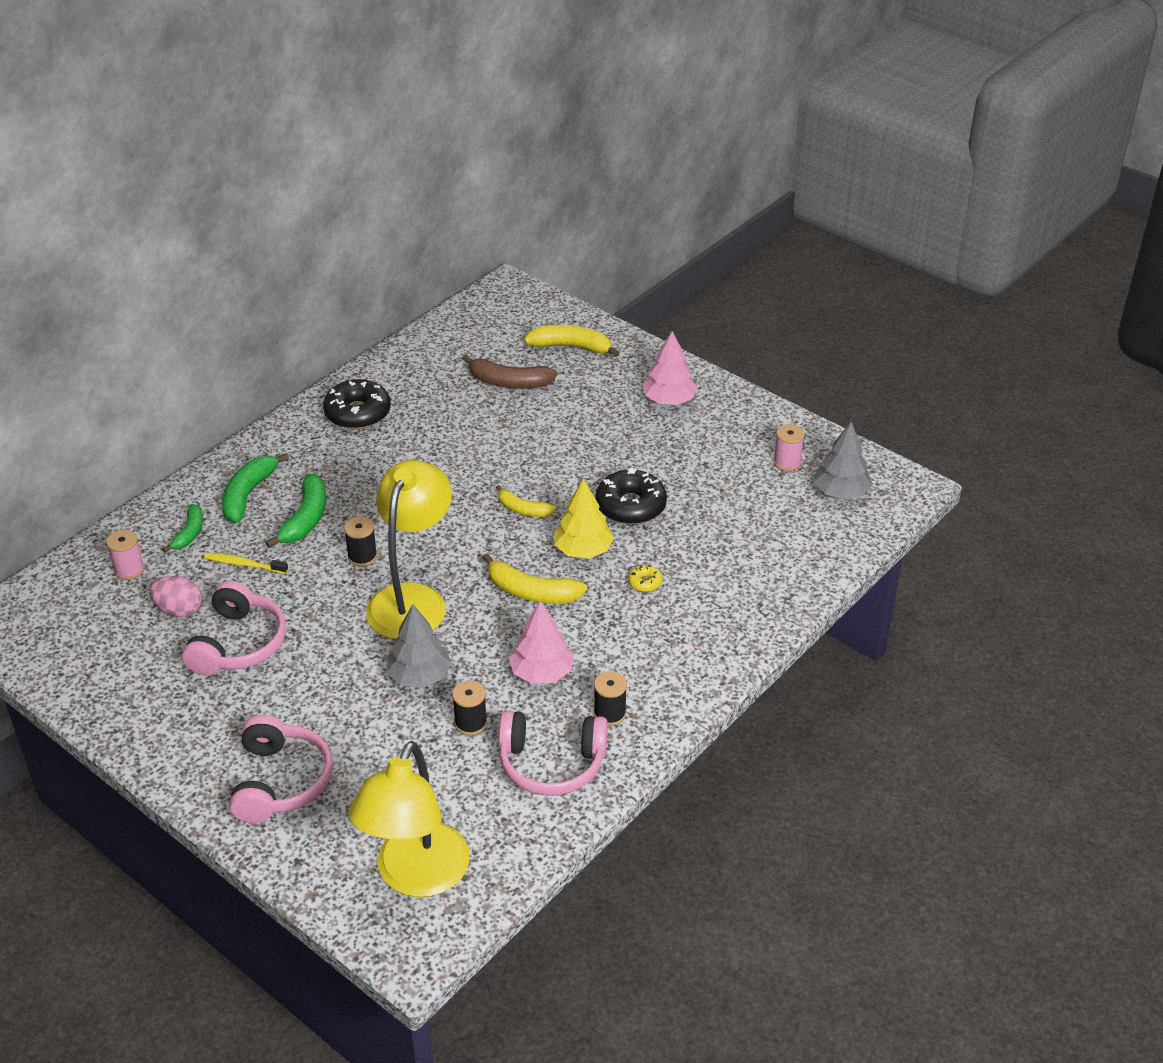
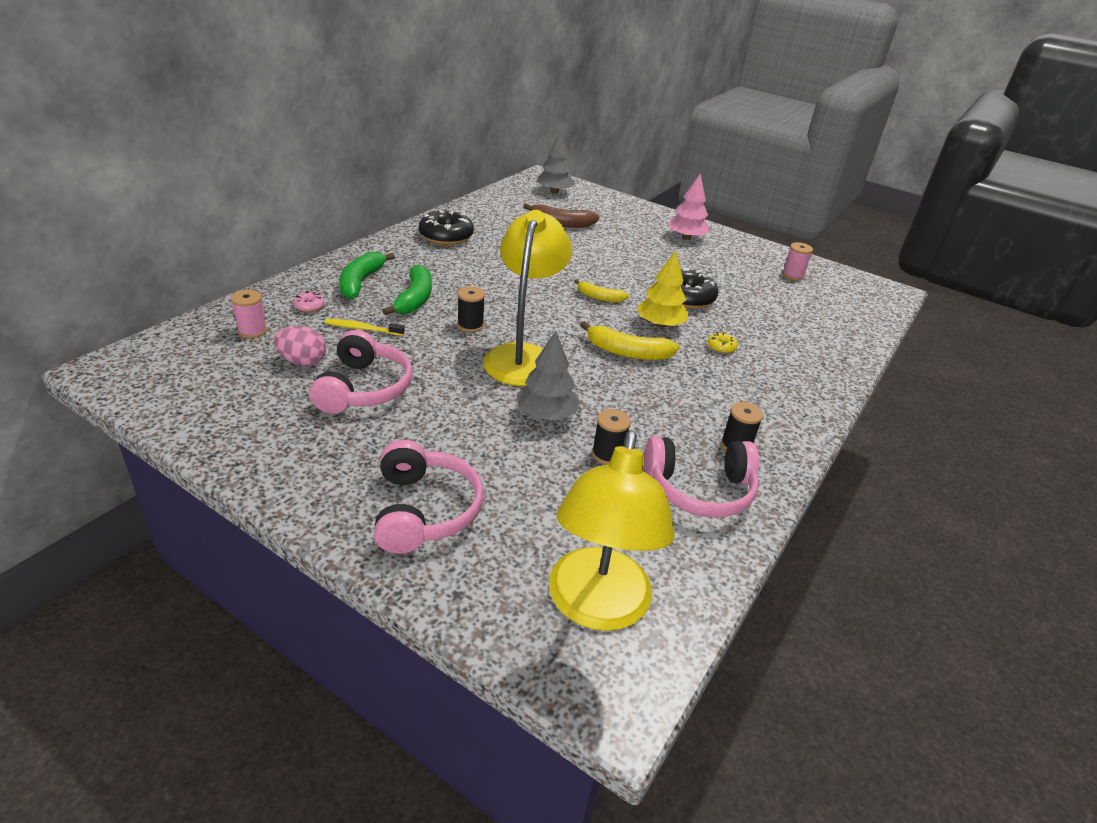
camera: 10 degrees left, 5 degrees down
green banana [163,504,203,552] -> pink donut [293,291,325,312]
pink tree [509,601,574,684] -> none
yellow banana [524,325,619,357] -> none
grey tree [814,422,873,500] -> grey tree moved to [537,130,575,194]

